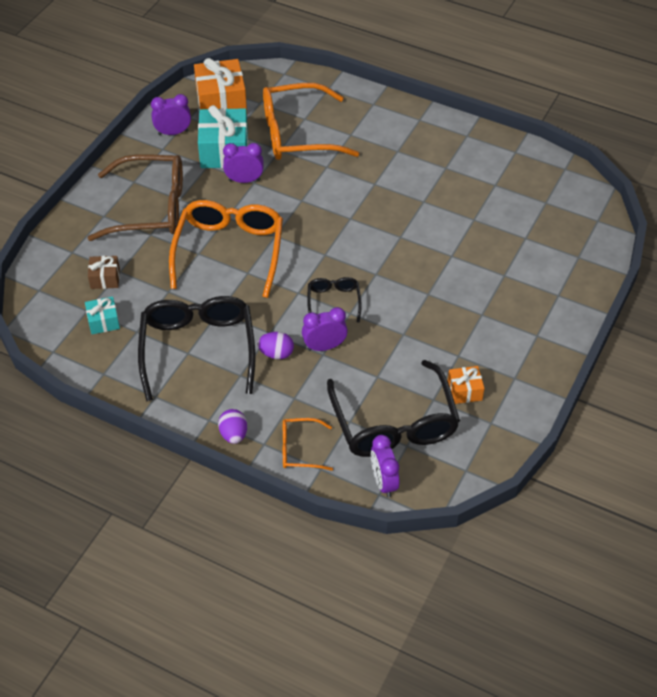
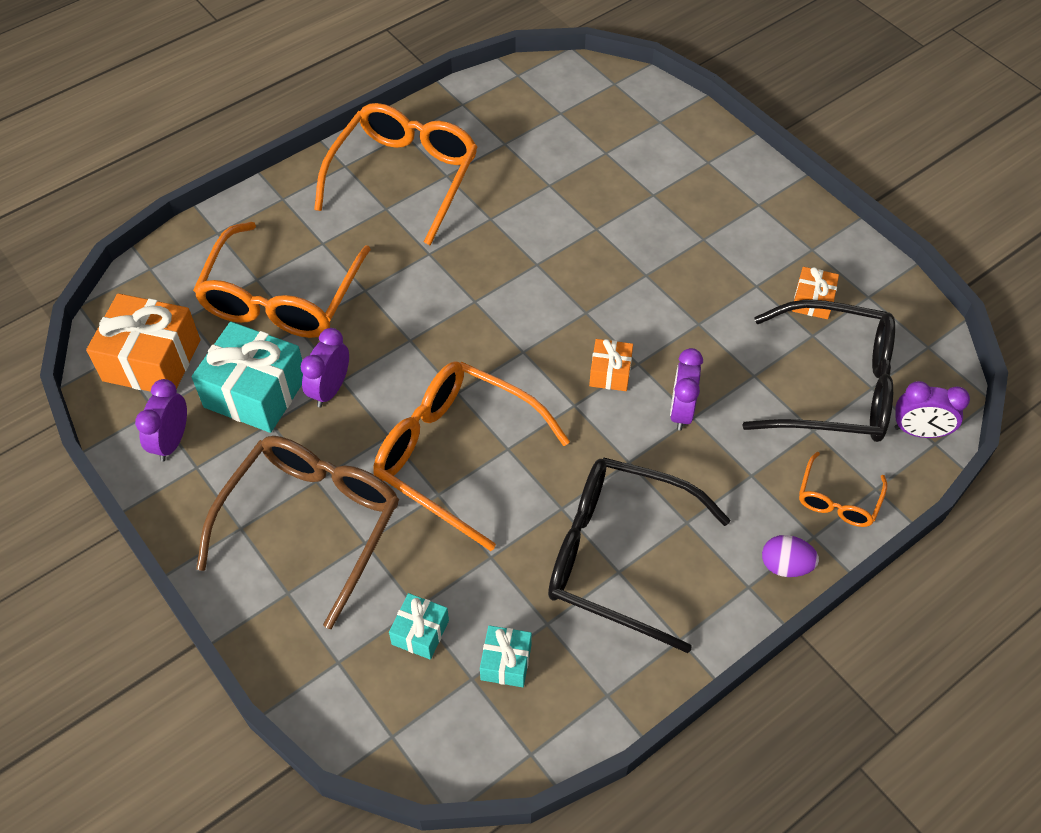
camera: 65 degrees left, 5 degrees up
brown gift [88,256,120,289] -> turquoise gift [389,593,449,660]
purple egg [257,332,294,359] -> none
black glasses [307,277,362,323] -> orange gift [589,339,633,391]
none -> orange glasses [314,103,478,245]

